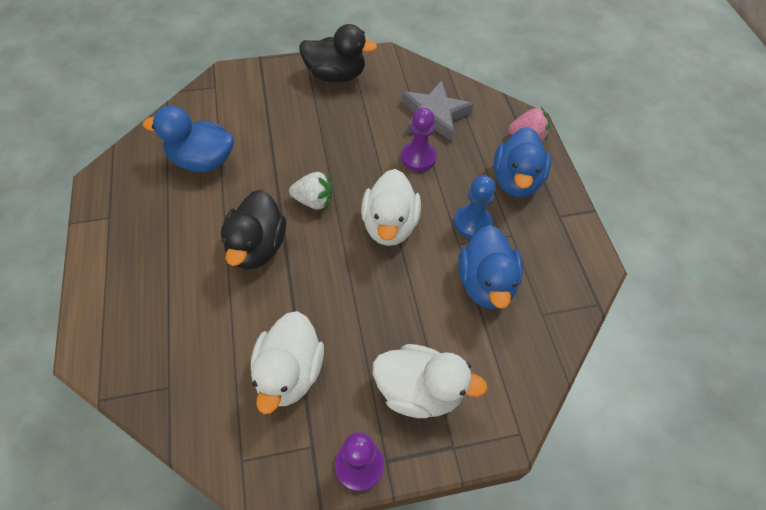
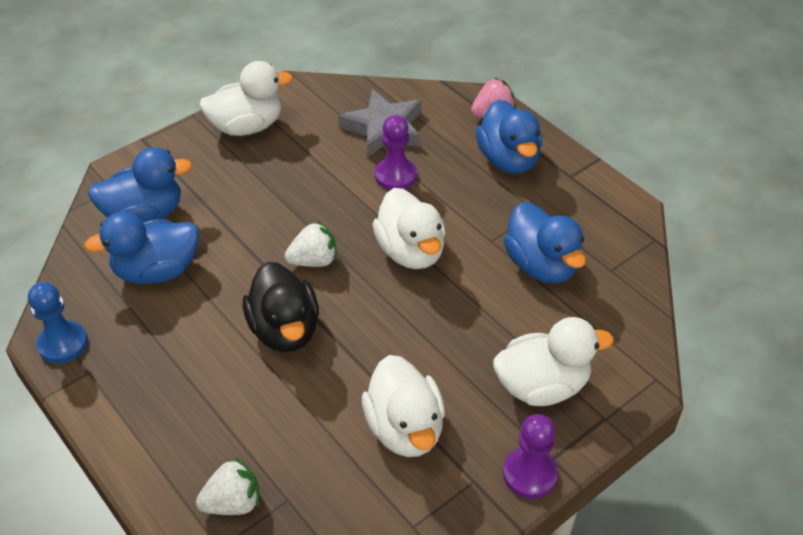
camera: 25 degrees left, 10 degrees down
black duck [299,24,377,83] -> white duck [199,61,293,136]
blue pawn [454,175,496,239] -> blue pawn moved to [28,282,88,364]
none -> blue duck [88,147,192,222]
none -> white strawberry [196,457,260,515]

